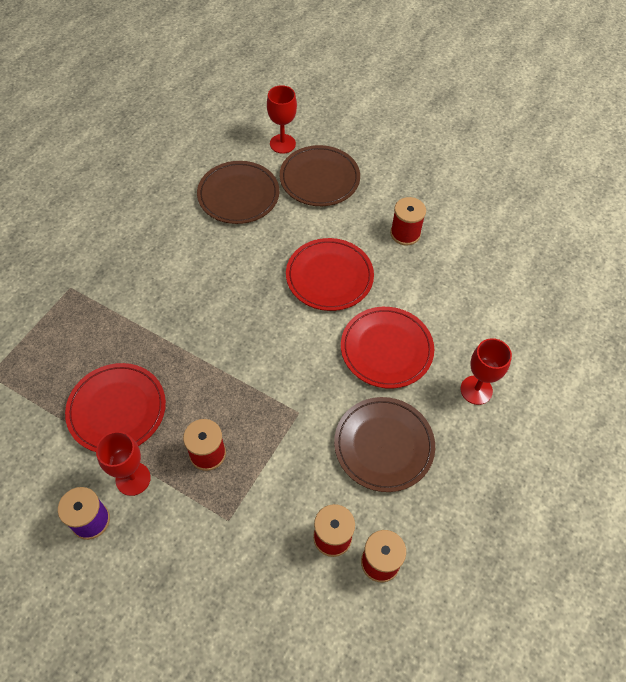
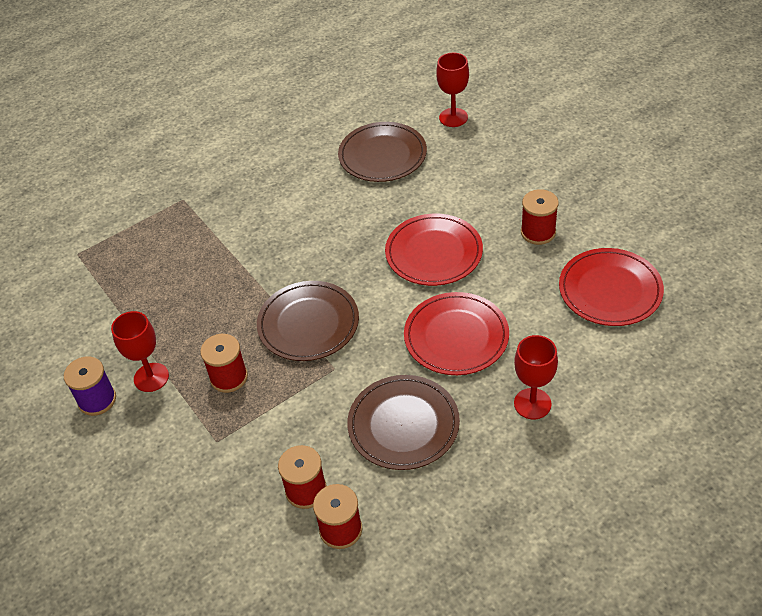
camera: 30 degrees right, 10 degrees down
red plate [65,363,166,452] -> red plate moved to [559,248,664,326]
brown plate [280,145,360,206] -> brown plate moved to [257,281,359,361]

